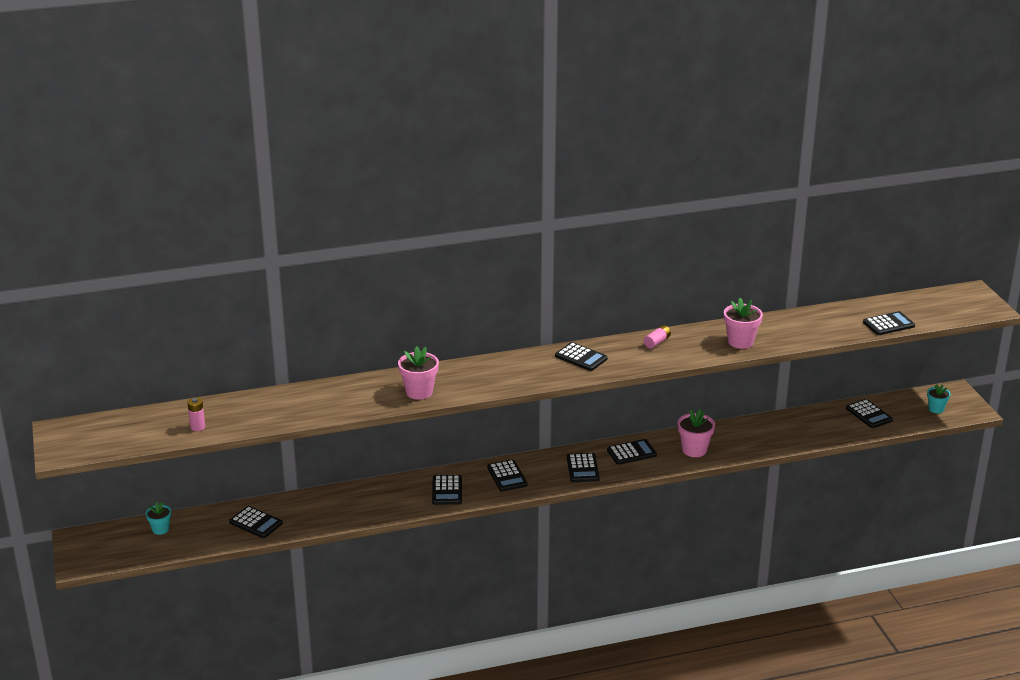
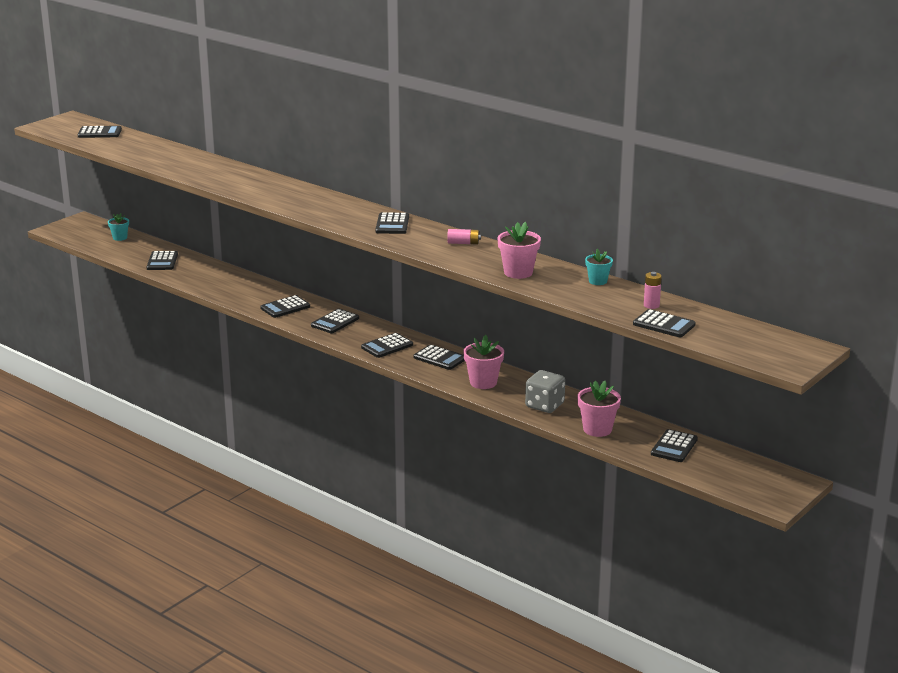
camera: 55 degrees right, 5 degrees down
pink battery [187,397,205,431] -> pink battery moved to [644,272,662,309]
pink flower pot [398,346,439,400] -> pink flower pot moved to [578,381,621,437]
turquoise flower pot [927,384,951,413] -> turquoise flower pot moved to [585,249,613,285]
none -> black calculator [78,126,122,138]
none -> grey dice [525,370,565,413]

